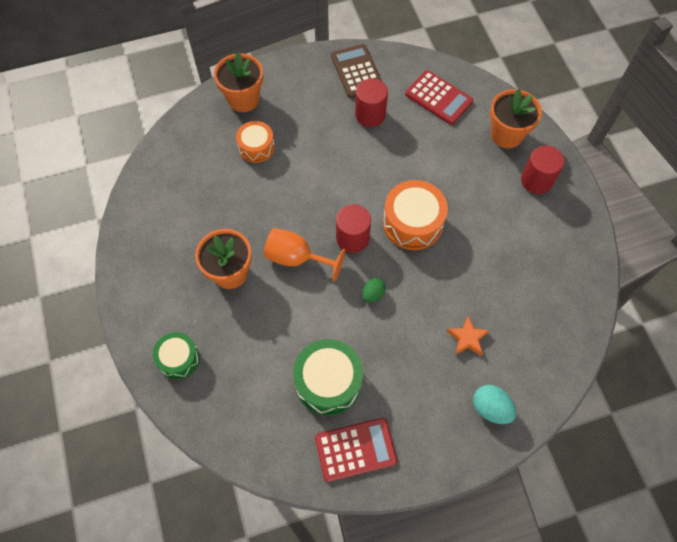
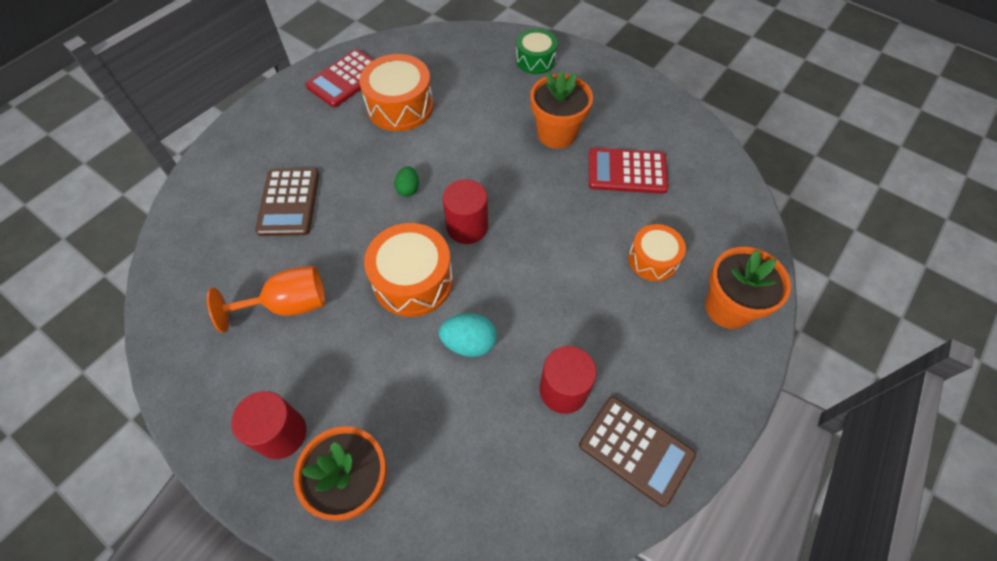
camera: 145 degrees right, 5 degrees down
orange goblet [264,228,345,282] -> orange goblet moved to [207,266,325,333]
green drum [293,339,363,416] -> orange drum [359,54,434,131]
red calculator [405,70,473,125] -> red calculator moved to [589,148,668,194]
orange star [447,316,489,356] -> brown calculator [255,168,319,236]
turquoise egg [473,385,516,424] -> turquoise egg moved to [439,313,497,357]

